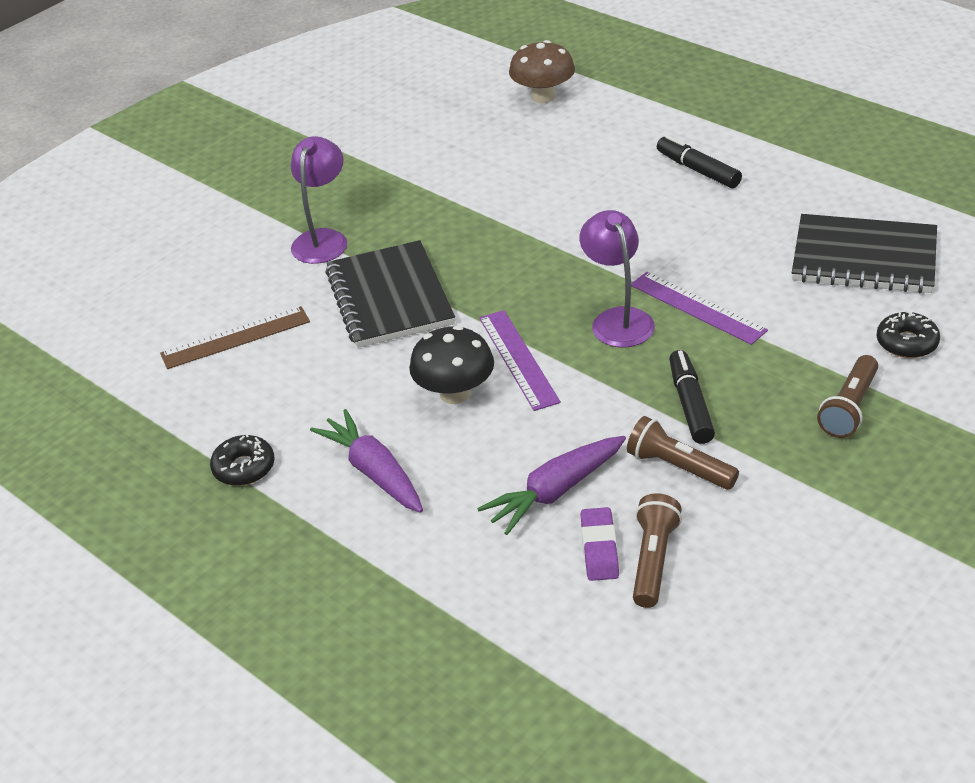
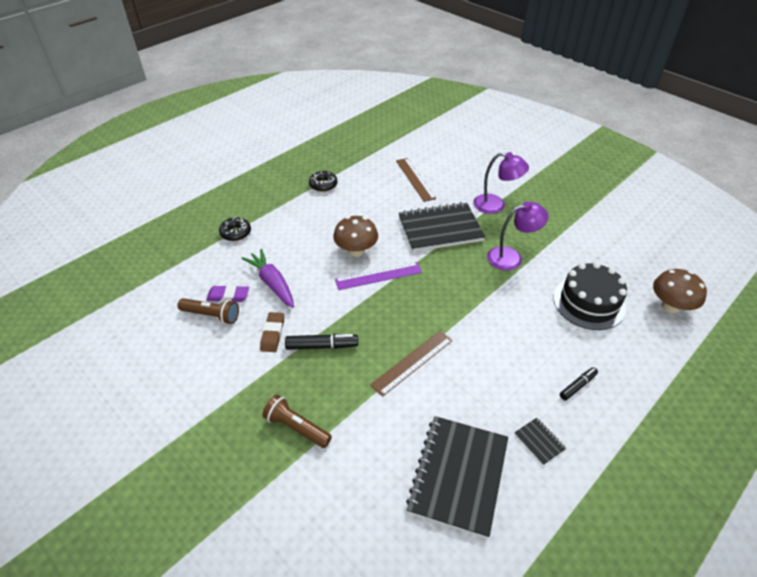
camera: 90 degrees right, 5 degrees up
purple carrot [310,409,423,513] -> none
black mushroom [409,326,494,404] -> brown mushroom [333,216,378,257]
purple lamp [580,210,655,347] -> purple lamp moved to [487,202,548,271]
brown flashlight [627,416,739,490] -> brown eraser [260,312,284,352]
purple ruler [631,272,768,345] -> brown ruler [370,331,453,397]
black marker [657,135,742,188] -> black marker [560,367,598,400], size x0.66
black donut [876,311,940,358] -> black donut moved to [219,216,251,241]
none -> black notebook [514,418,566,465]
none -> black cake [554,262,627,330]

